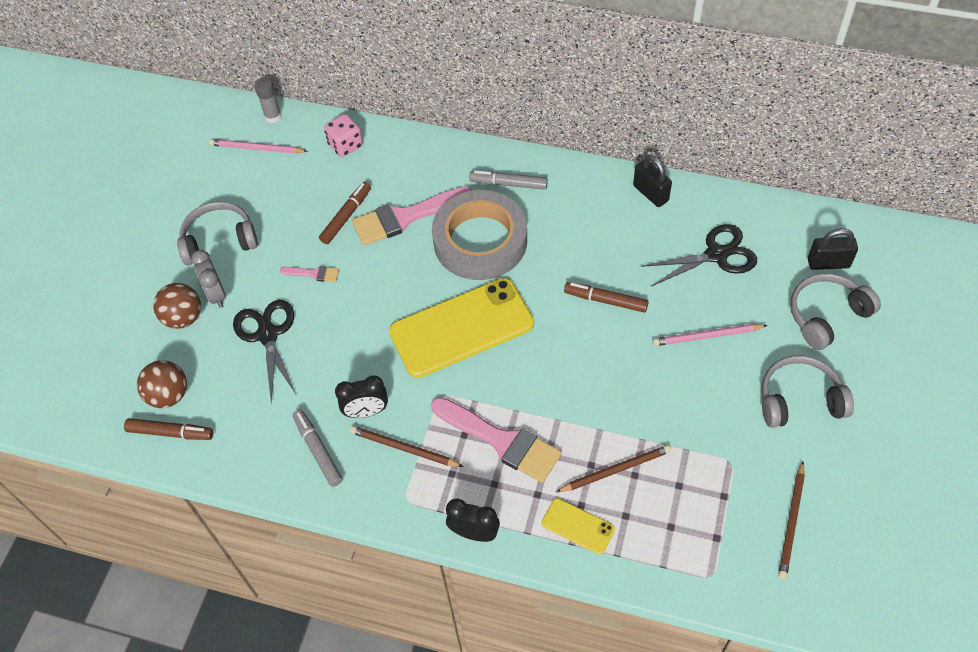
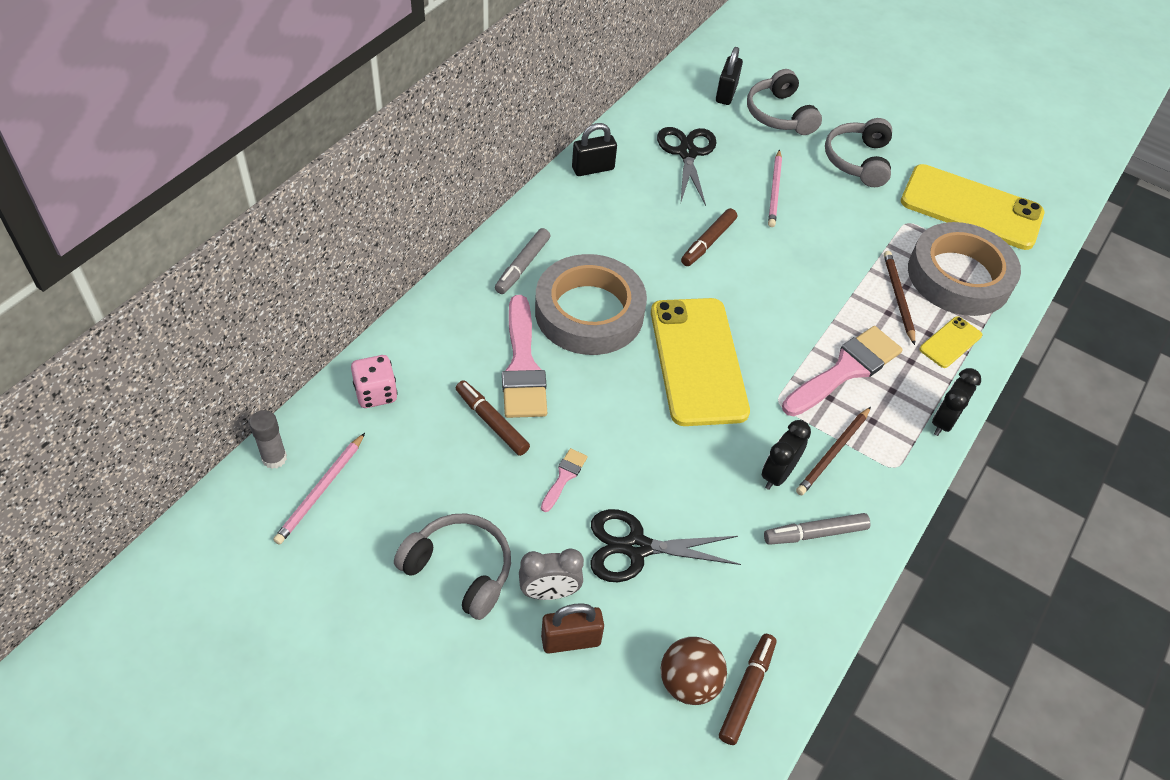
camera: 80 degrees left, 5 degrees down
brown ball [153,283,201,329] -> brown padlock [541,603,604,653]
grey headphones [177,201,258,265] -> grey headphones turned 120 degrees clockwise [394,513,511,620]
black clock [335,375,388,418] -> black clock turned 150 degrees counterclockwise [762,420,811,490]
brown pencil [778,462,805,580] -> yellow phone [901,164,1044,250]
none -> grey tape [908,222,1021,316]

